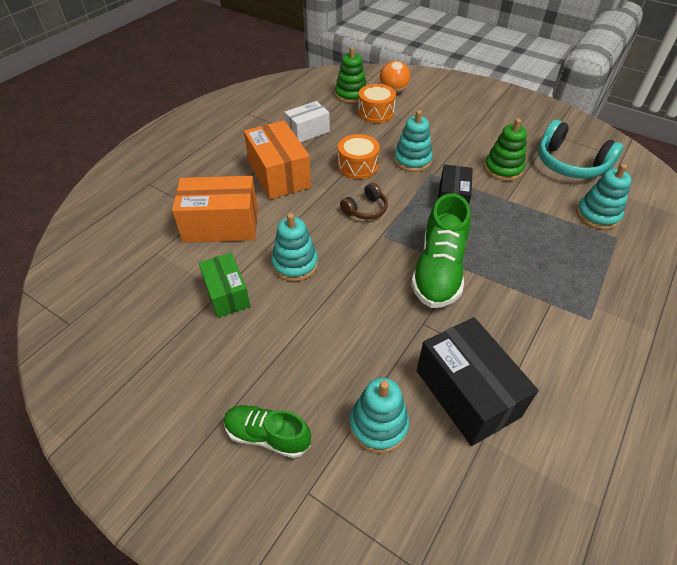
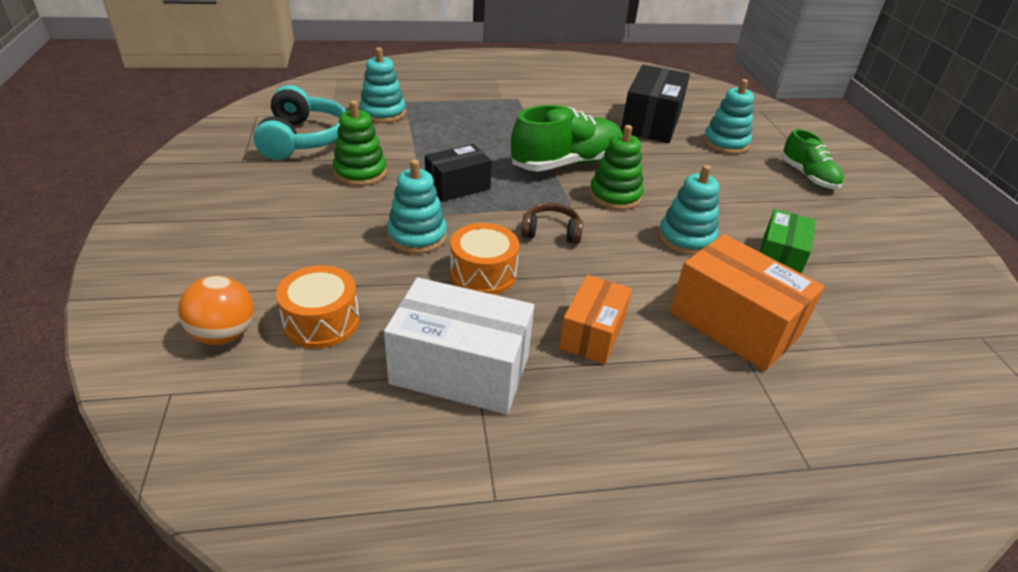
camera: 135 degrees left, 10 degrees down
orange box [244,120,311,199] -> orange box [559,275,632,364], size x0.63
white box [284,101,330,143] -> white box [384,277,534,414], size x1.58
green stacking toy [335,47,367,103] -> green stacking toy moved to [589,125,644,210]

